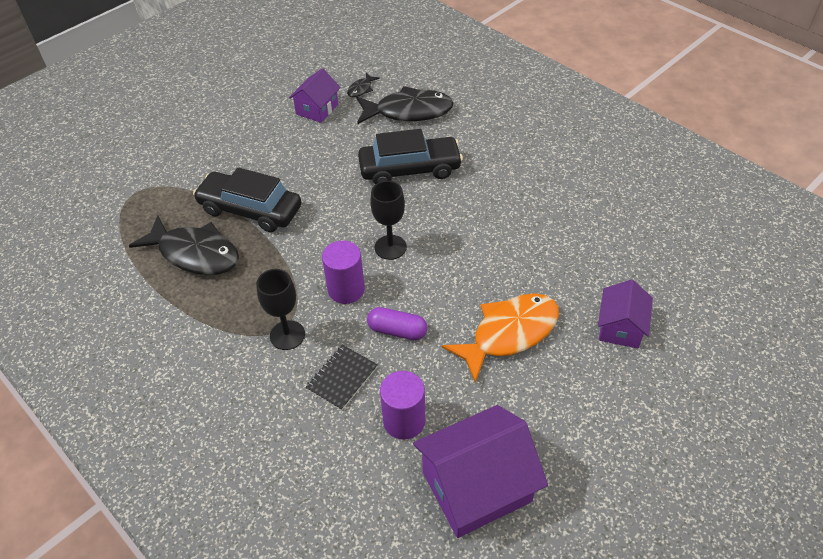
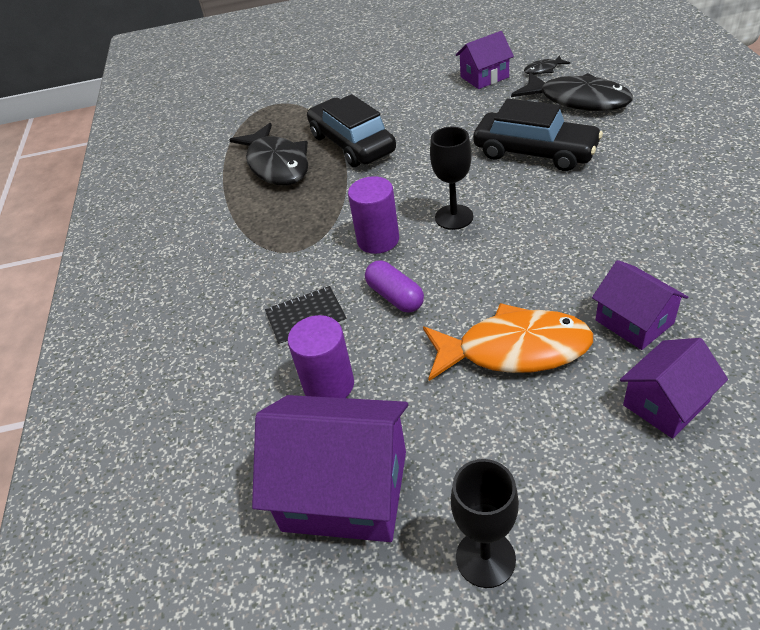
camera: 40 degrees right, 5 degrees down
black goblet [256,269,305,350] -> black goblet moved to [451,459,519,588]
none -> purple house [592,260,688,350]

